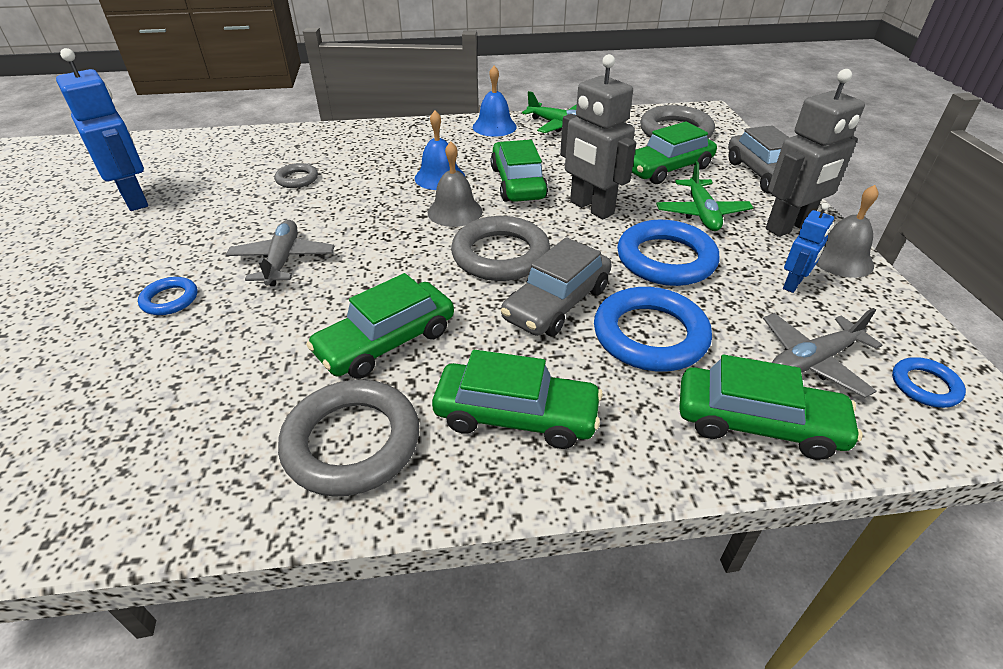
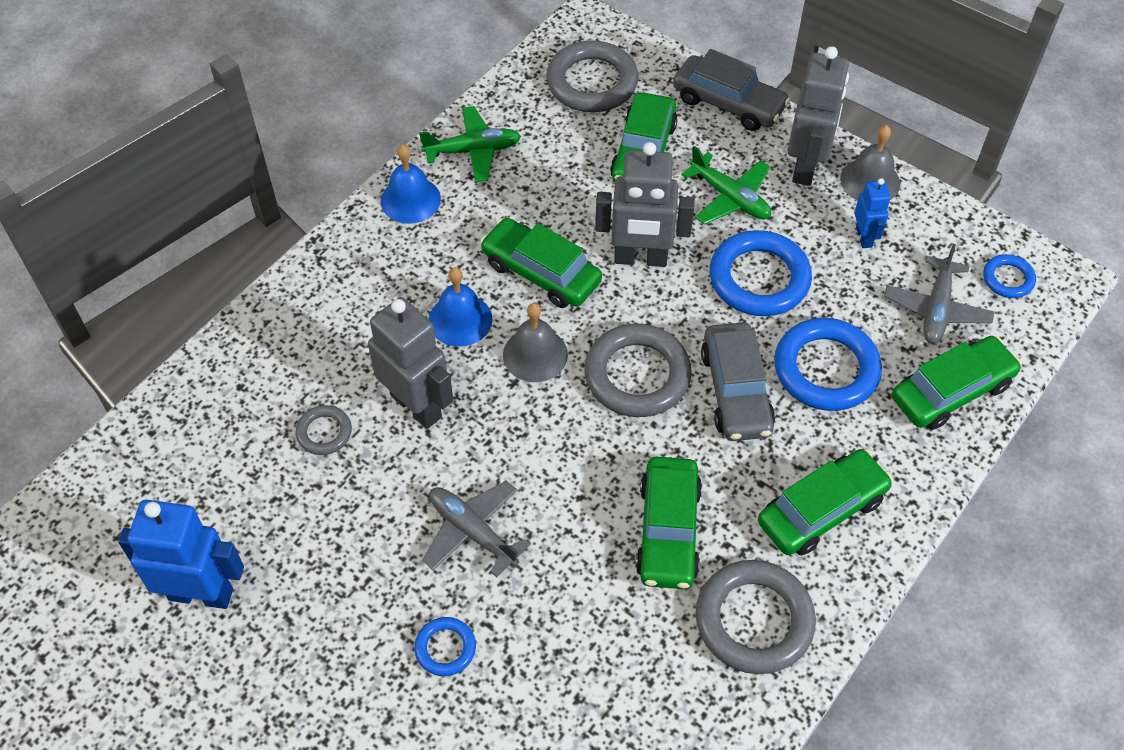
camera: 45 degrees left, 15 degrees up
none -> grey robot [368,297,453,429]

